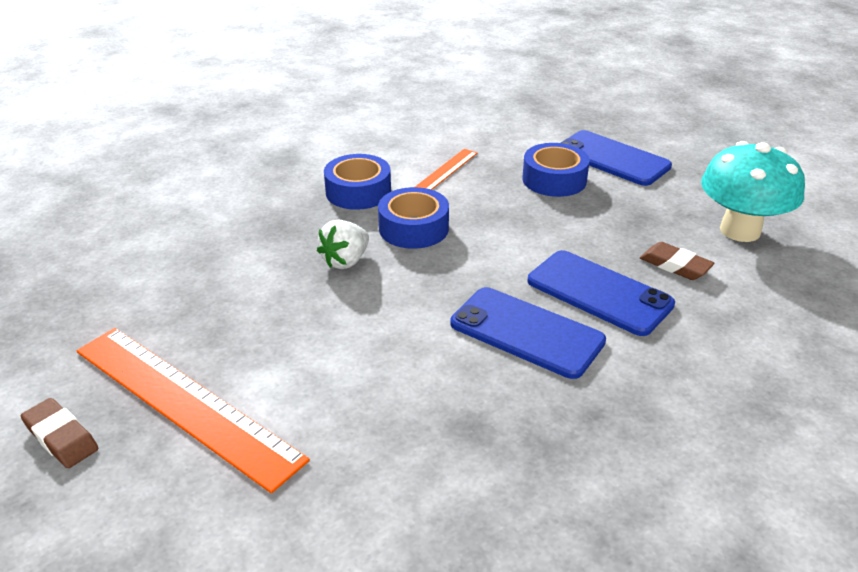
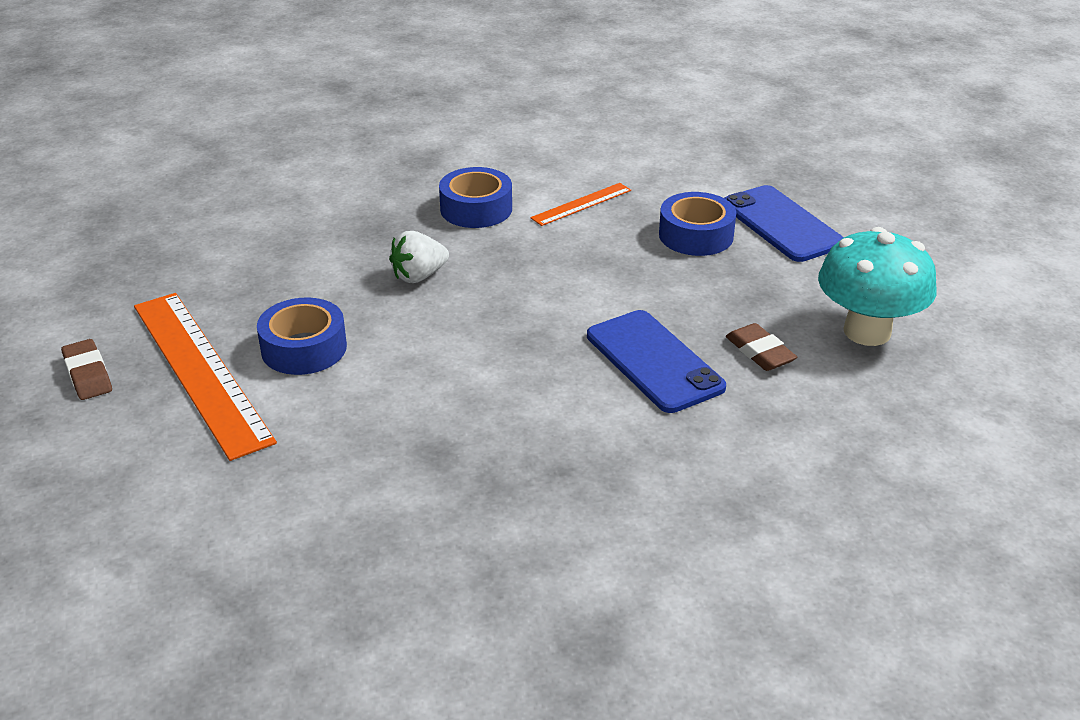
camera: 20 degrees right, 0 degrees up
blue tape [378,187,449,249] -> blue tape moved to [257,298,347,375]
blue phone [450,287,606,379] -> none

